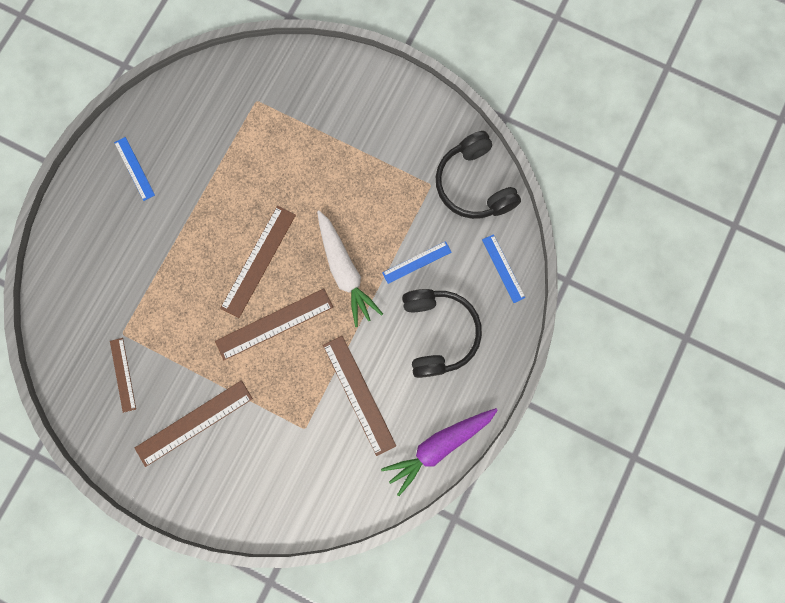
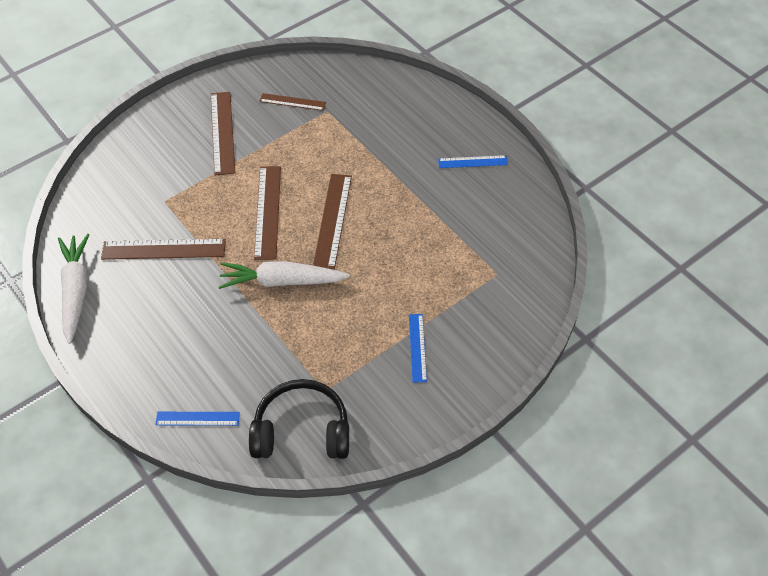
camera: 115 degrees right, 25 degrees down
brown ruler [220,206,296,318] -> brown ruler turned 45 degrees clockwise [313,174,352,270]
purple carrot [381,408,498,496] -> white carrot [58,234,89,344]
blue ruler [382,241,452,284] -> blue ruler moved to [409,314,427,383]
black headphones [402,289,482,378] -> none

